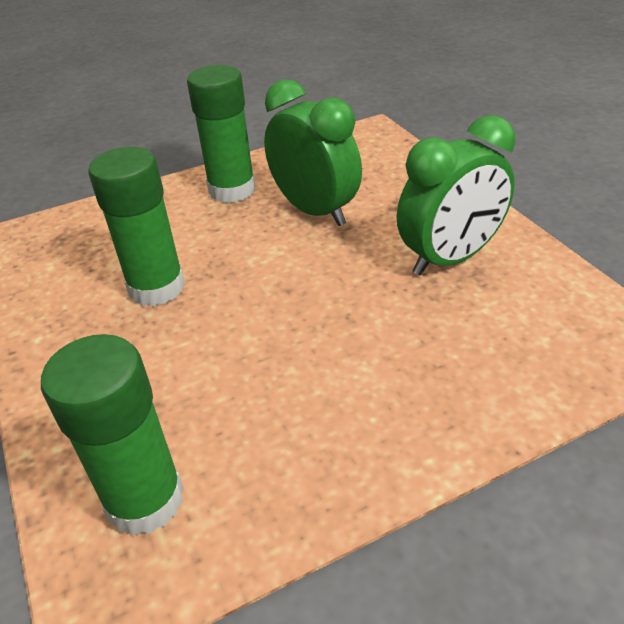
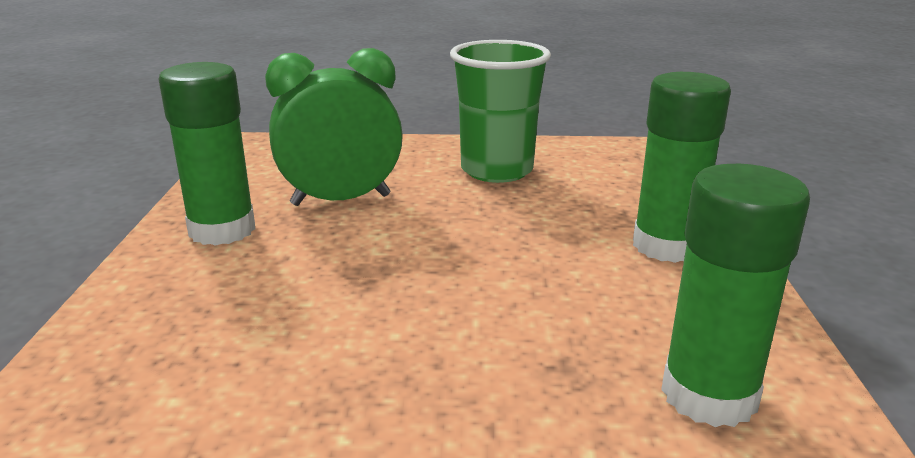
camera: 65 degrees left, 15 degrees down
green glue stick [88,147,185,306] -> green glue stick moved to [633,72,731,263]
green clock [397,115,515,276] -> green cup [450,40,551,183]

